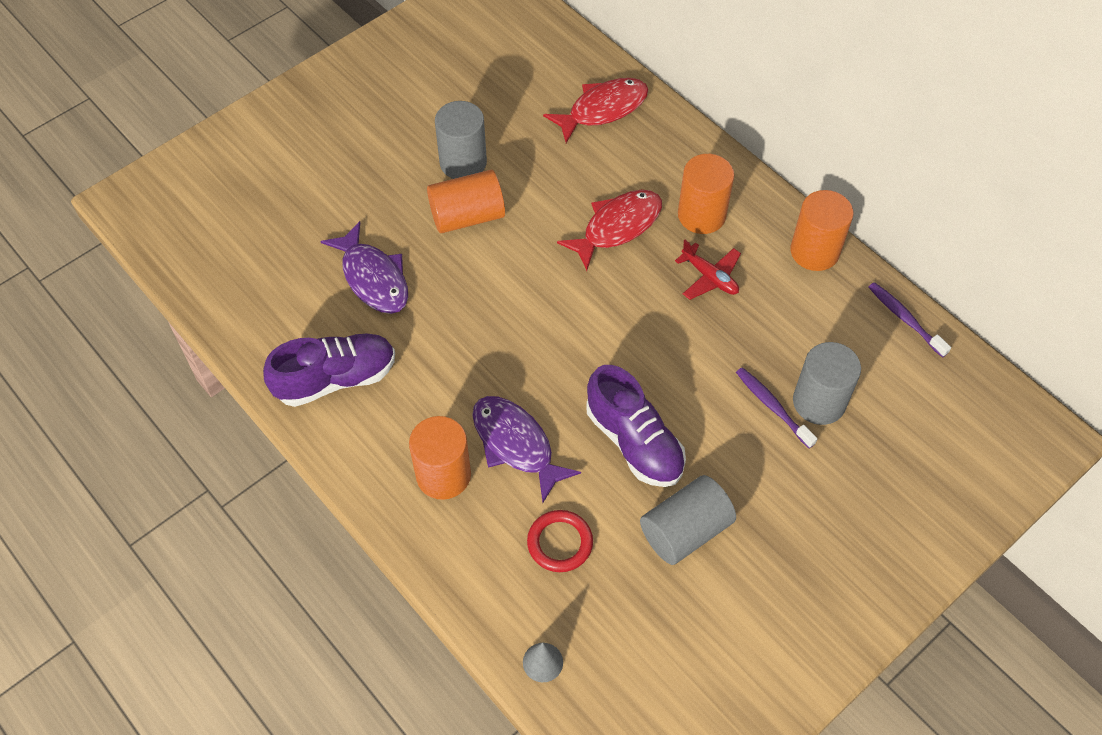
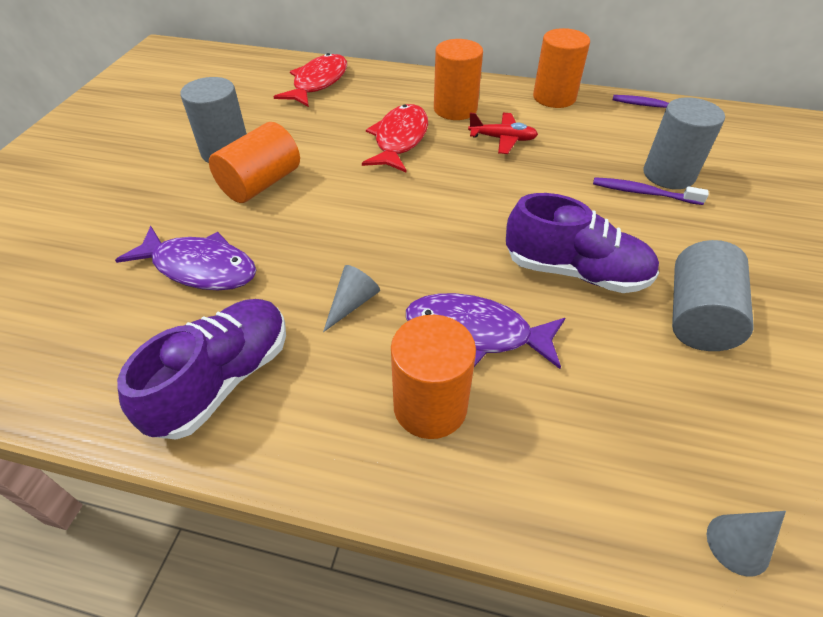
camera: 35 degrees left, 10 degrees down
red ring [527,510,593,572] -> none
none -> grey cone [323,265,380,332]

